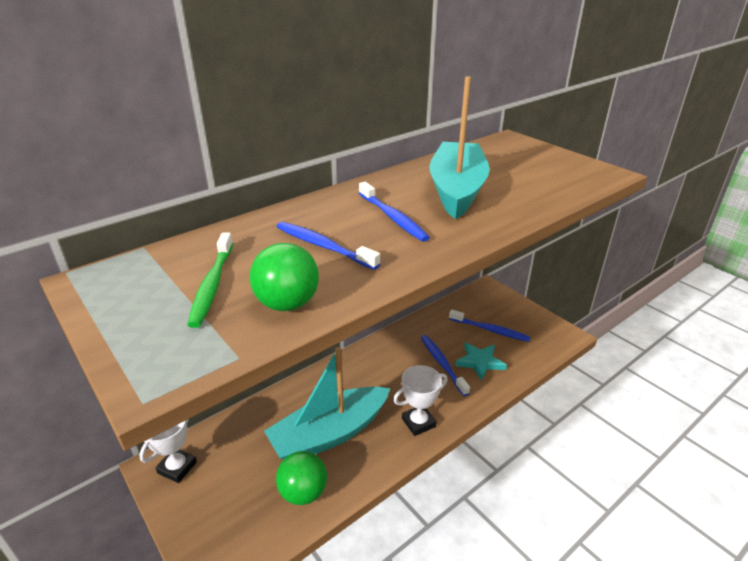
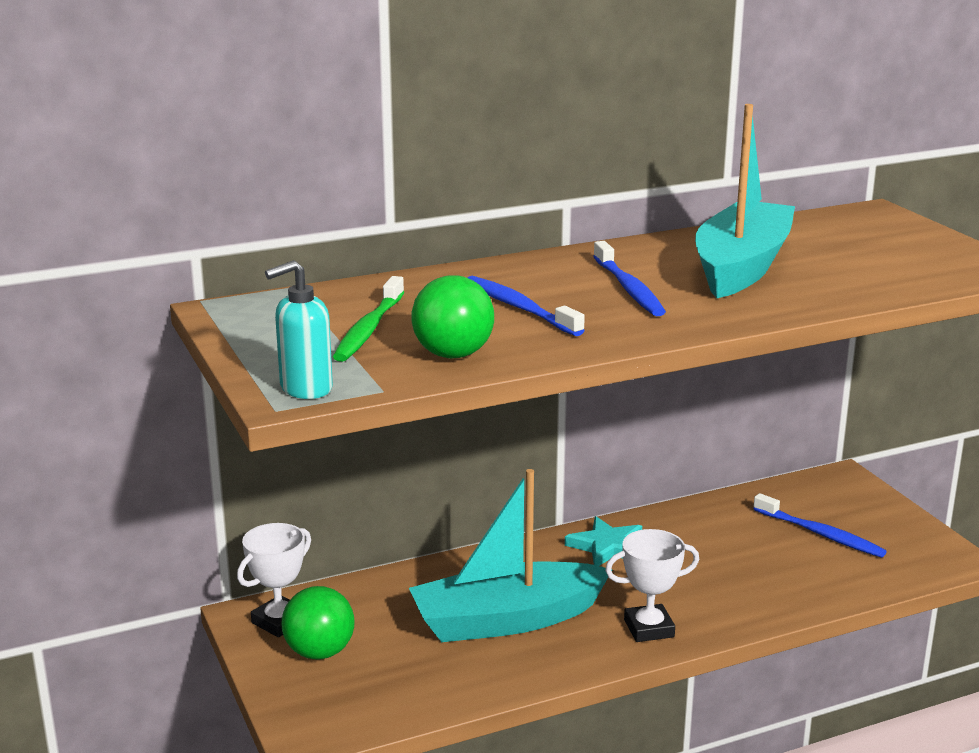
camera: 15 degrees right, 10 degrees down
green ball [276,451,327,505] -> green ball moved to [281,586,355,660]
blue toothbrush [421,335,470,396] -> none
turquoise star [455,342,507,381] -> turquoise star moved to [565,516,642,566]
none -> turquoise soap dispenser [265,260,333,399]

